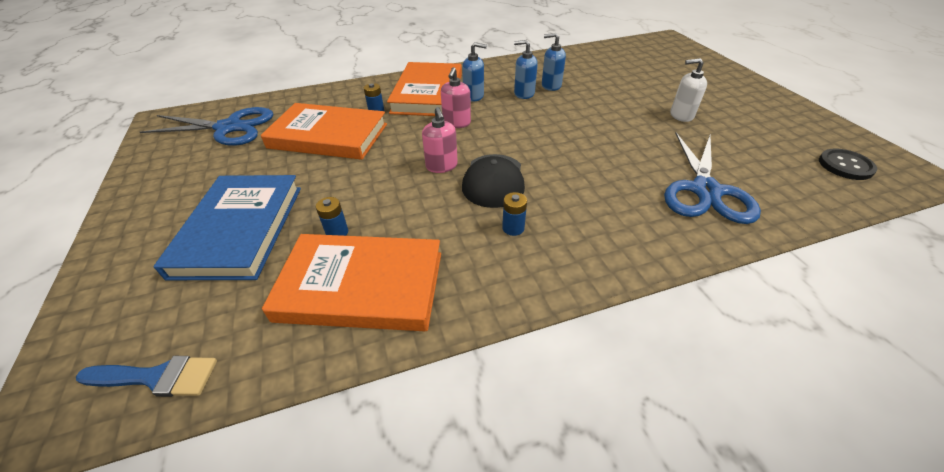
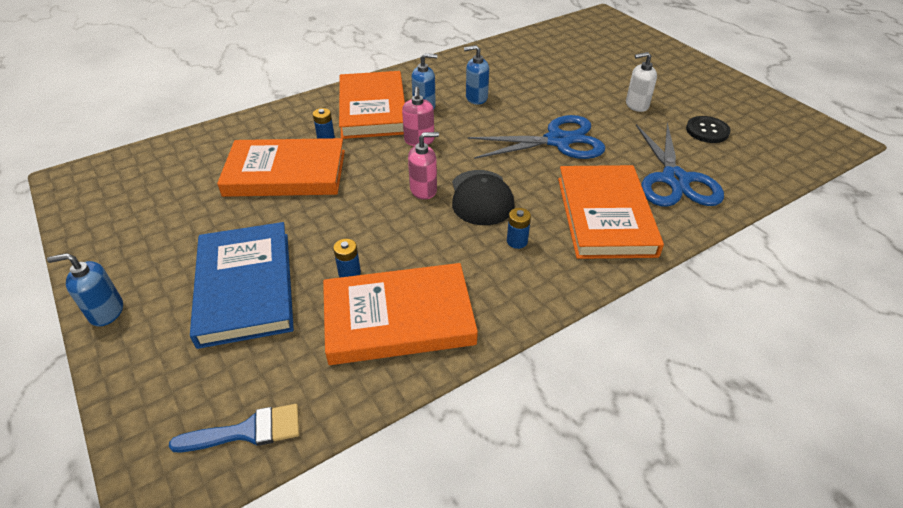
camera: 15 degrees left, 0 degrees up
blue scissors [140,107,273,146] -> blue scissors moved to [468,115,605,159]
pink soap dispenser [422,107,458,173] -> pink soap dispenser turned 75 degrees counterclockwise [408,132,439,200]
blue soap dispenser [542,33,566,91] -> blue soap dispenser moved to [47,253,123,326]
black button [819,149,877,180] -> black button moved to [686,116,731,143]
none -> orange book [558,165,664,259]

